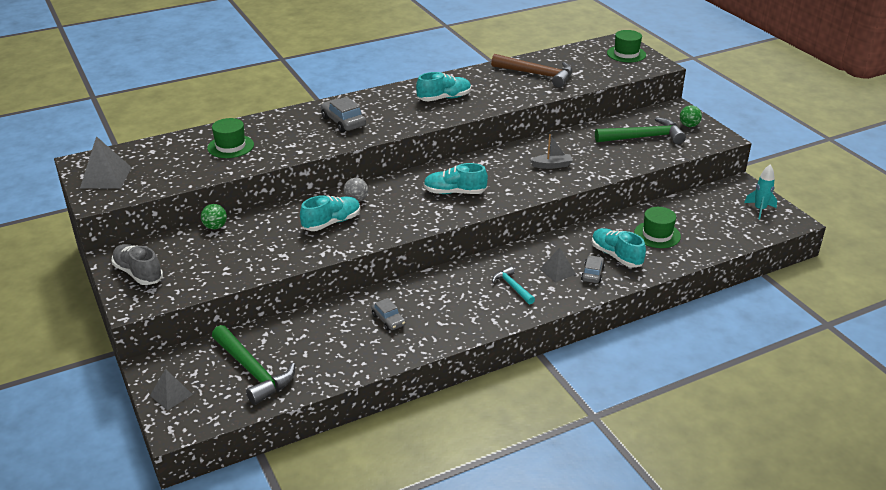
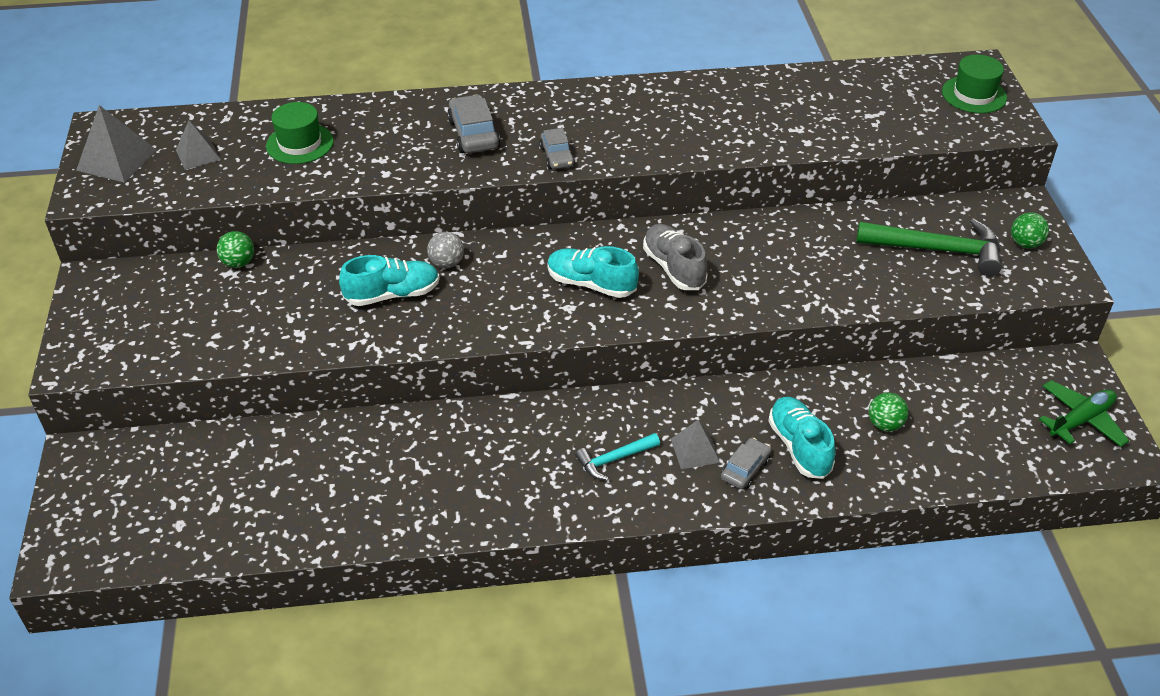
camera: 20 degrees right, 10 degrees up
grey shoe [112,244,163,285] -> grey shoe moved to [643,224,708,290]
grey pyramid [150,369,193,410] -> grey pyramid moved to [176,121,221,170]
green hammer [212,325,295,405] -> none
grey car [371,298,406,331] -> grey car moved to [540,128,575,169]
turquoise shoe [416,72,471,101] -> none
brown hammer [491,54,573,88] -> none
turquoise hammer [492,267,535,304] -> turquoise hammer turned 105 degrees counterclockwise [575,433,660,480]
grey boat [531,134,573,169] -> none
green hat [634,207,681,248] -> green ball [868,393,909,432]
turquoise rocket [744,164,777,220] -> green plane [1039,380,1130,447]

